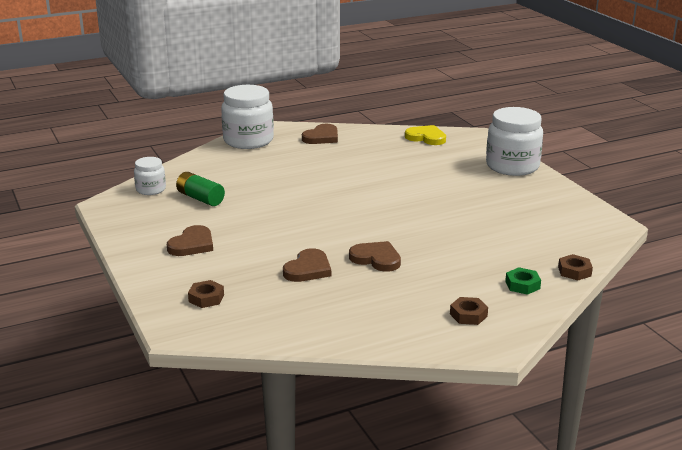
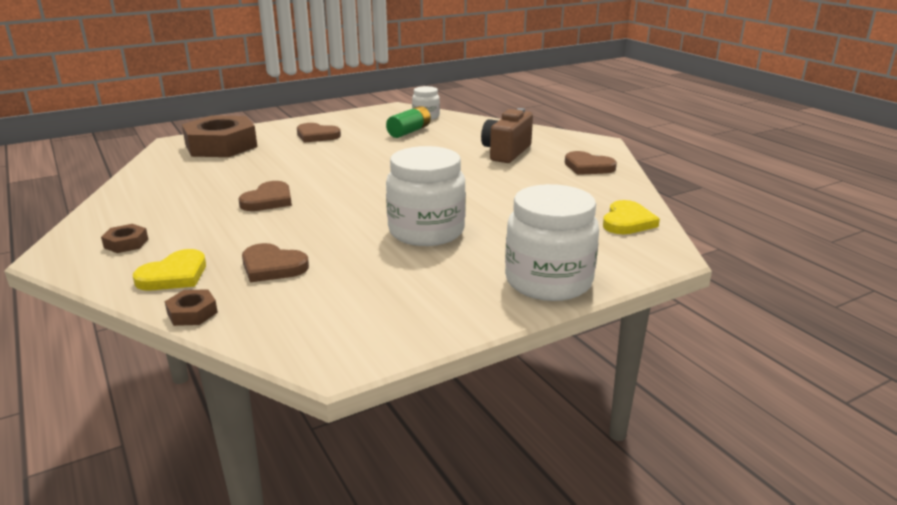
camera: 85 degrees right, 0 degrees up
brown nut [188,280,224,308] -> brown nut [182,115,257,157], size x2.42
white jar [221,85,274,149] -> white jar moved to [386,146,466,246]
brown heart [283,248,331,282] -> brown heart moved to [242,243,309,282]
green nut [505,267,541,295] -> yellow heart [133,249,206,291]
none -> brown camera [481,108,533,163]

